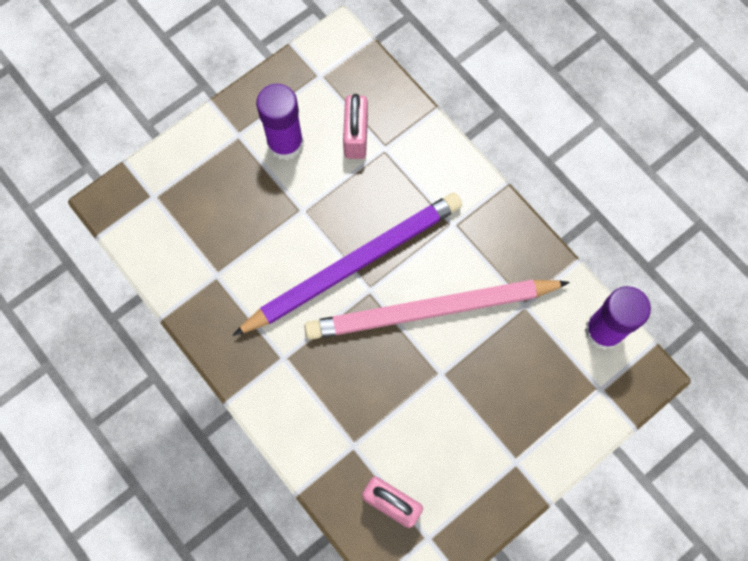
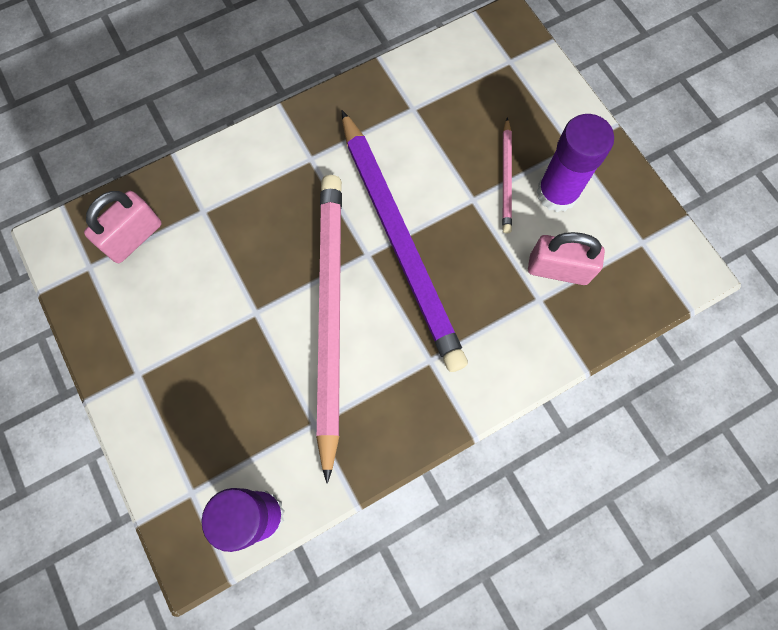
camera: 100 degrees right, 0 degrees up
none -> pink pencil [502,117,512,233]

